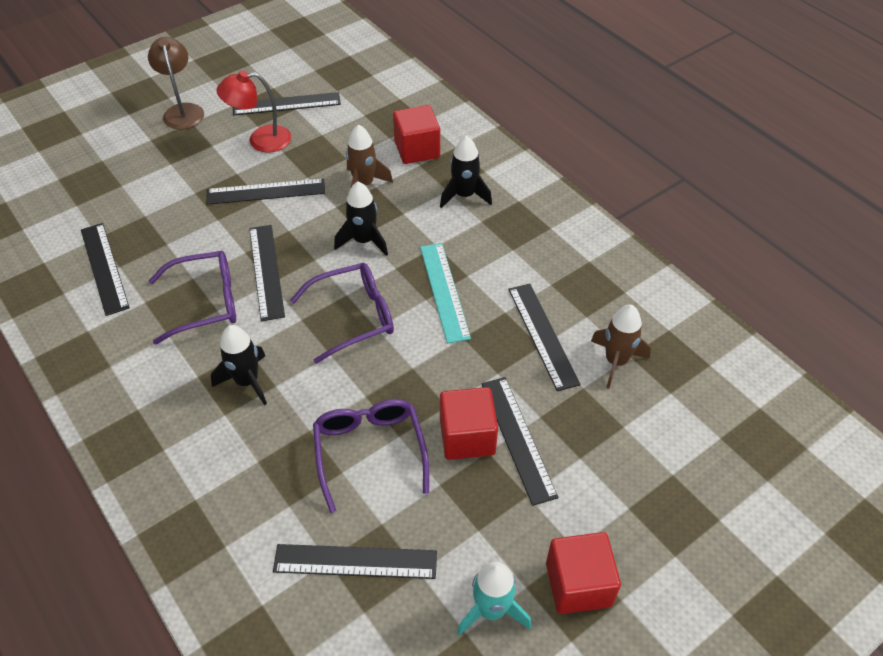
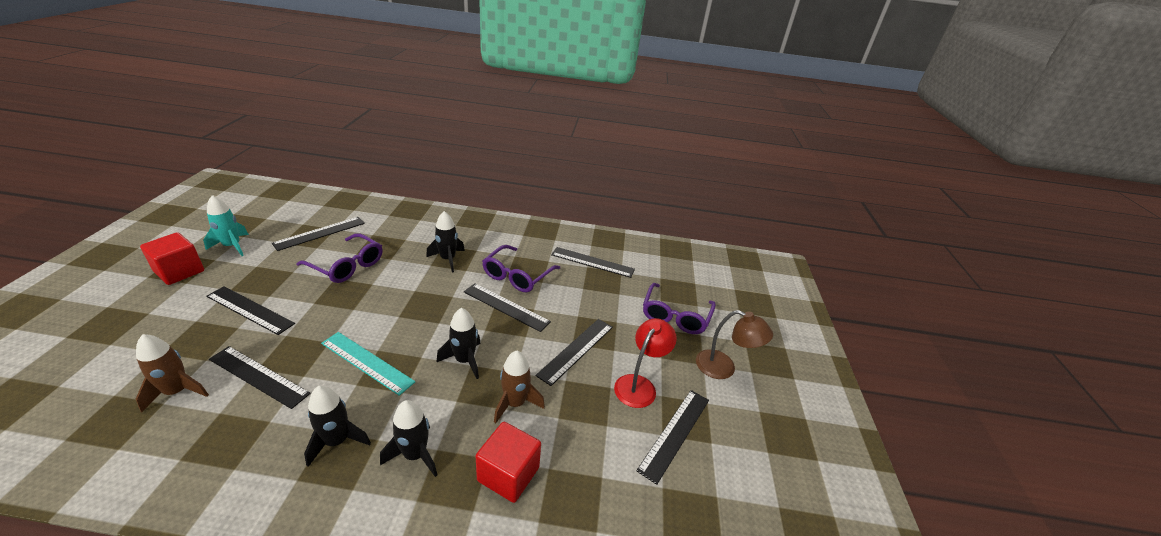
camera: 130 degrees right, 15 degrees down
purple glasses [290,263,394,364] -> purple glasses moved to [643,283,716,334]
red cube [440,387,498,460] -> none
none -> black rocket [304,386,371,467]

